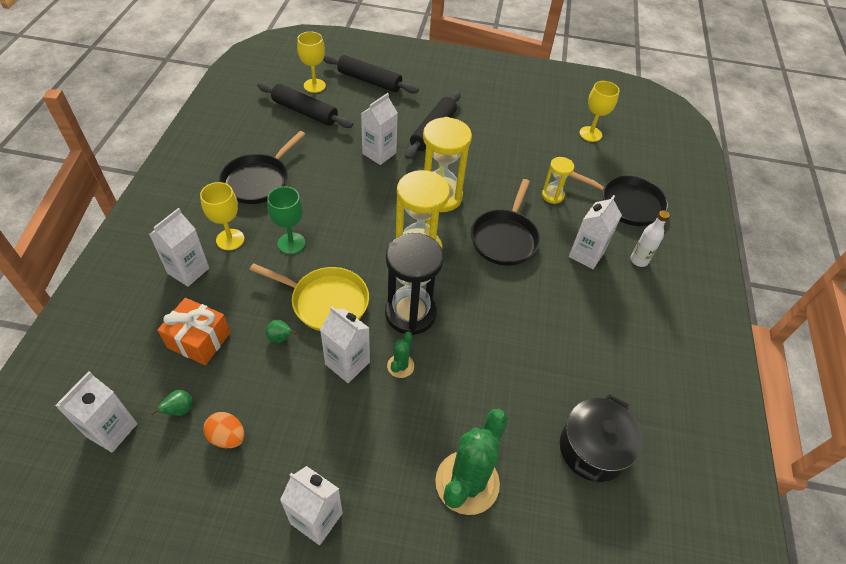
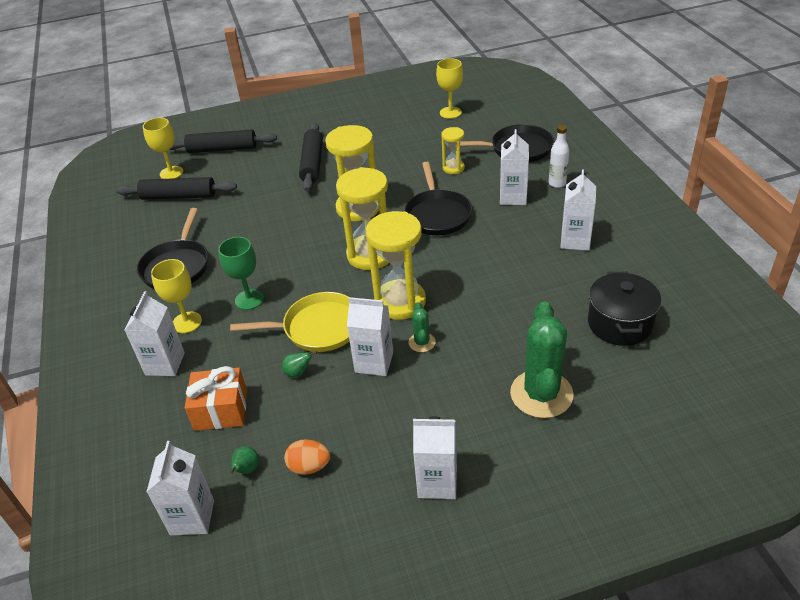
camera: 20 degrees left, 10 degrees down
white carton [361,93,398,165] -> white carton moved to [560,169,596,251]
black hourglass [385,233,444,336] -> yellow hourglass [366,211,426,320]

